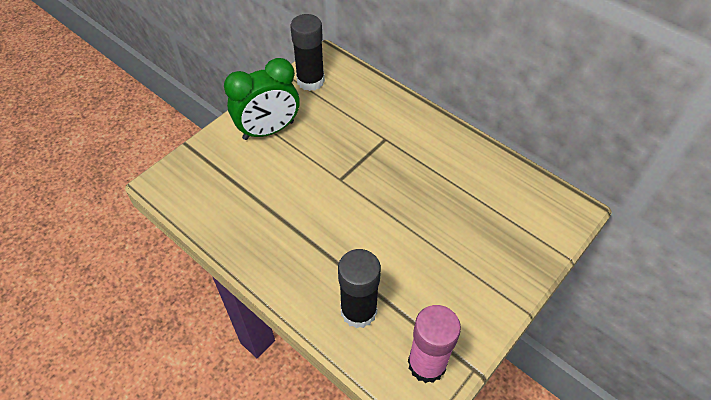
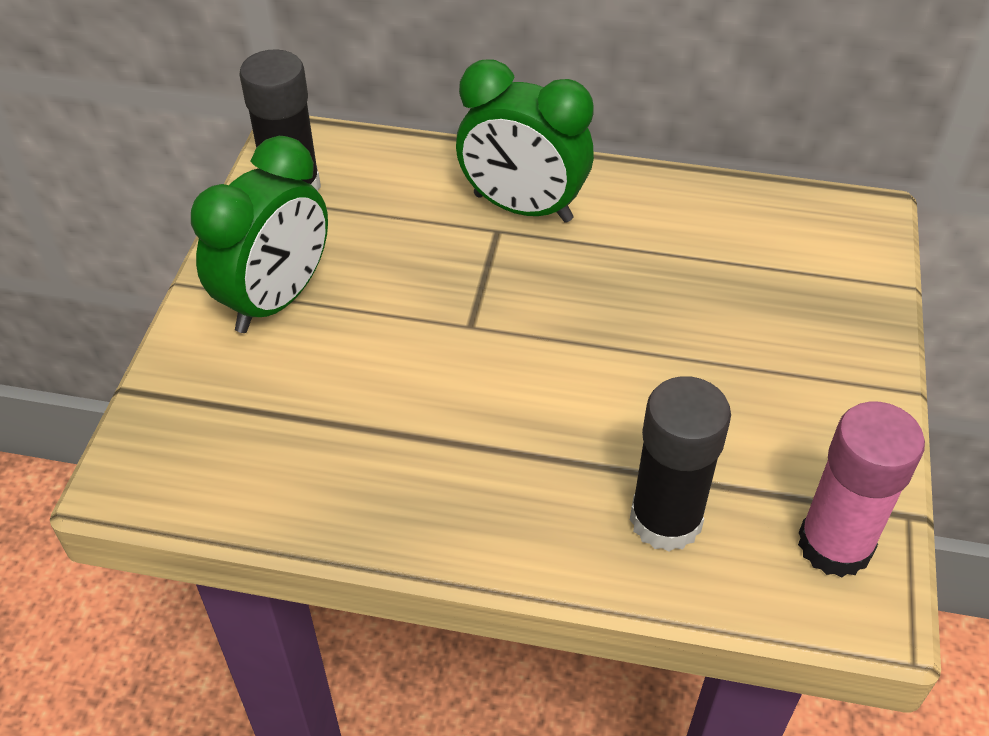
camera: 30 degrees left, 5 degrees down
none -> green clock [456,59,594,223]

